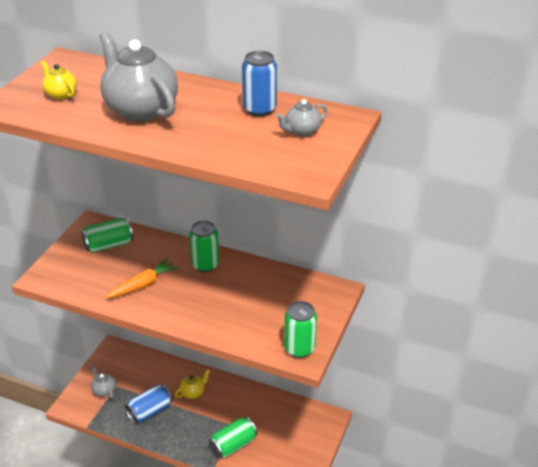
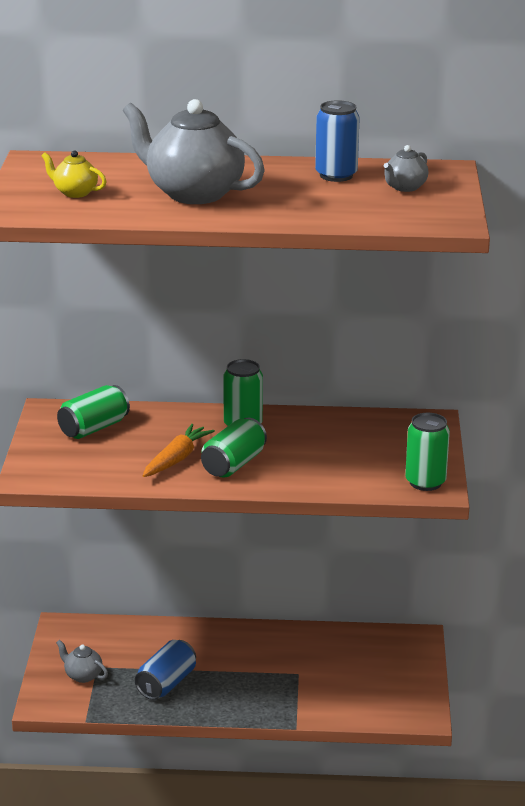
camera: 20 degrees left, 10 degrees down
yellow teapot [175,369,210,399] -> none
green can [209,417,257,458] -> green can moved to [201,418,267,478]

